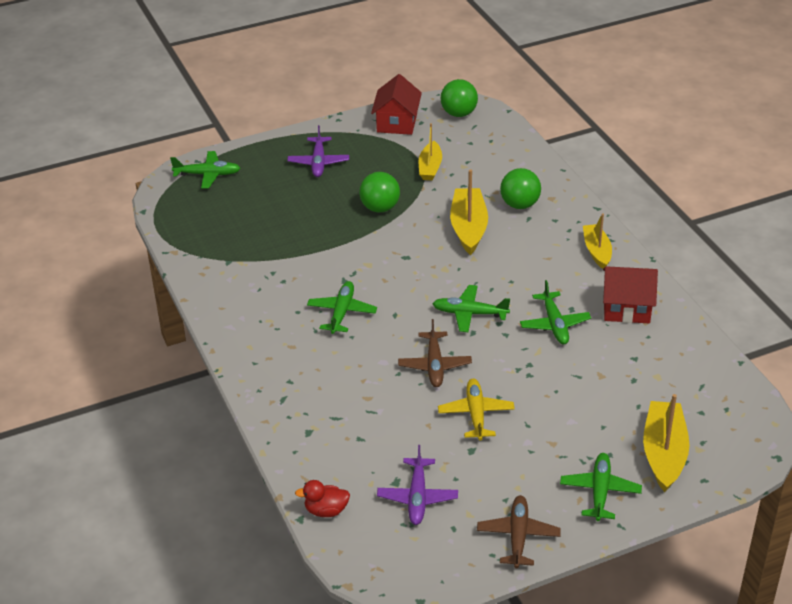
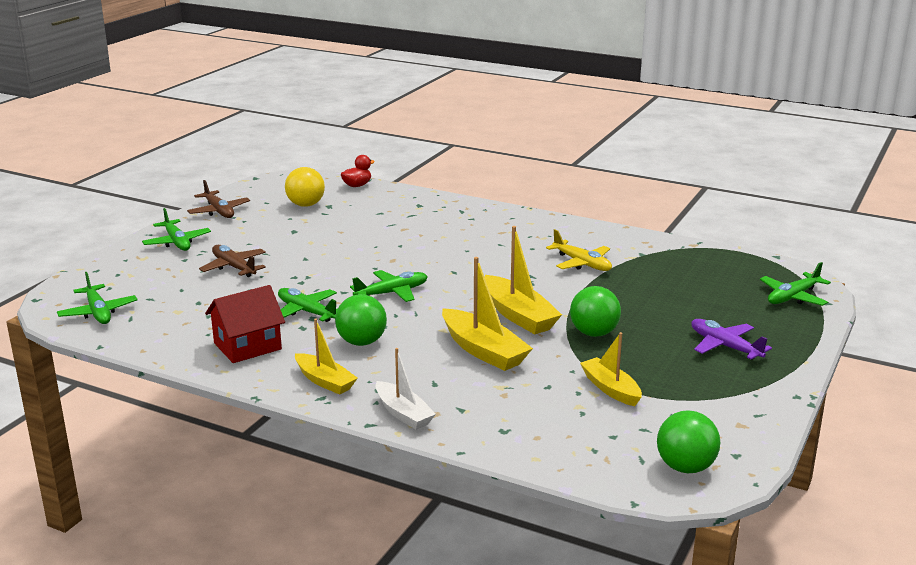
camera: 140 degrees right, 15 degrees down
green plane [307,281,377,334] -> green plane moved to [57,272,138,324]
red house [371,74,422,135] -> none
purple plane [377,445,458,525] -> yellow ball [285,167,325,207]
brown plane [398,319,472,387] -> brown plane moved to [199,245,266,277]
yellow plane [438,379,515,441] -> yellow plane moved to [546,229,612,271]
green ball [500,168,541,209] -> green ball moved to [335,294,387,346]
yellow boat [643,394,689,492] -> yellow boat moved to [485,226,562,334]
none -> white boat [376,348,436,430]

